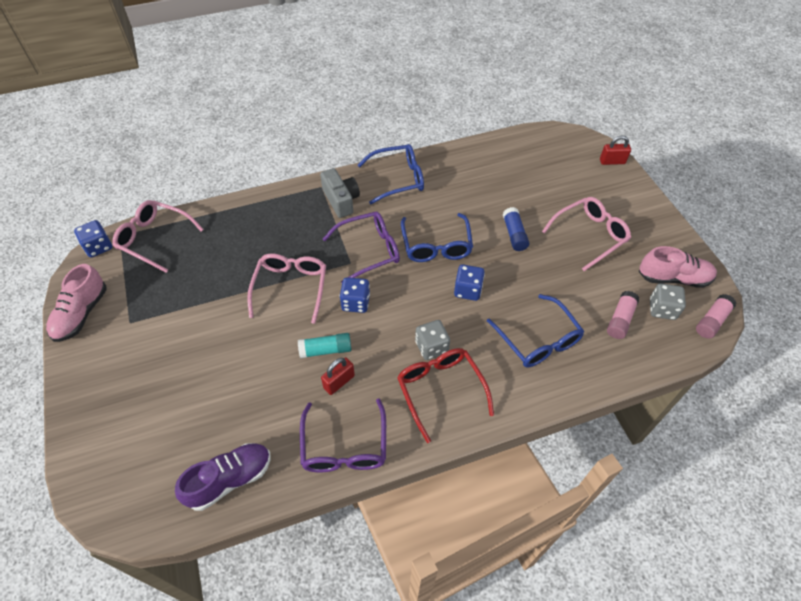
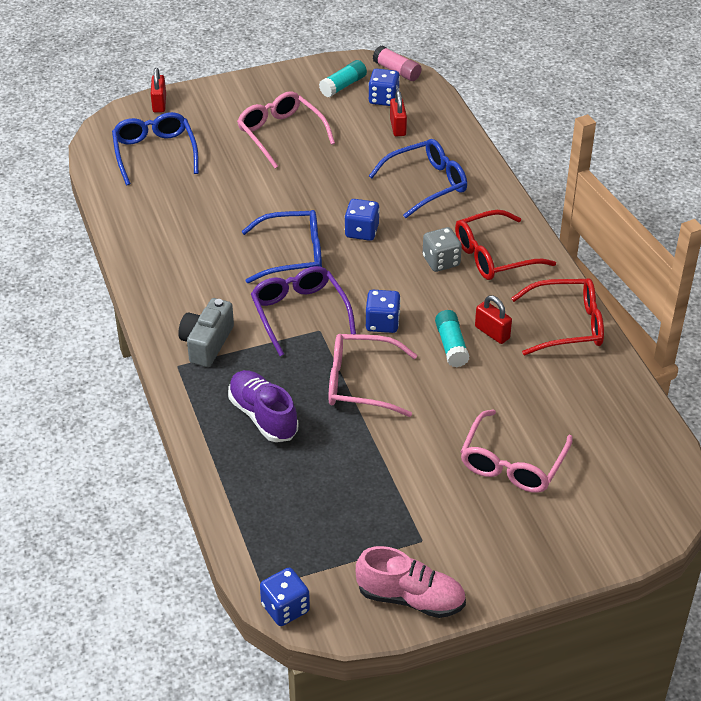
camera: 90 degrees left, 10 degrees down
pink glasses [113,200,204,273] -> pink glasses moved to [461,410,573,493]
purple shoe [175,443,271,511] -> purple shoe moved to [228,370,298,442]
purple glasses [300,398,386,472] -> red glasses [511,278,604,355]
grey camera [320,168,360,218] -> grey camera turned 45 degrees counterclockwise [178,298,234,367]
blue glasses [358,144,424,204] -> blue glasses moved to [112,112,199,185]
blue glue stick [503,207,530,251] -> none
pink glue stick [607,291,639,339] -> red padlock [390,91,407,136]
pink shoe [639,246,717,288] -> turquoise glue stick [319,60,367,97]
grey dice [650,283,686,320] -> blue dice [368,69,400,106]

